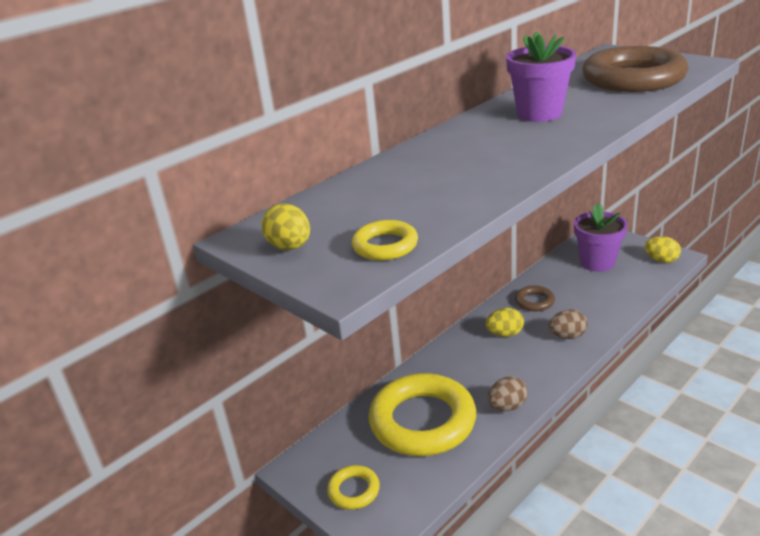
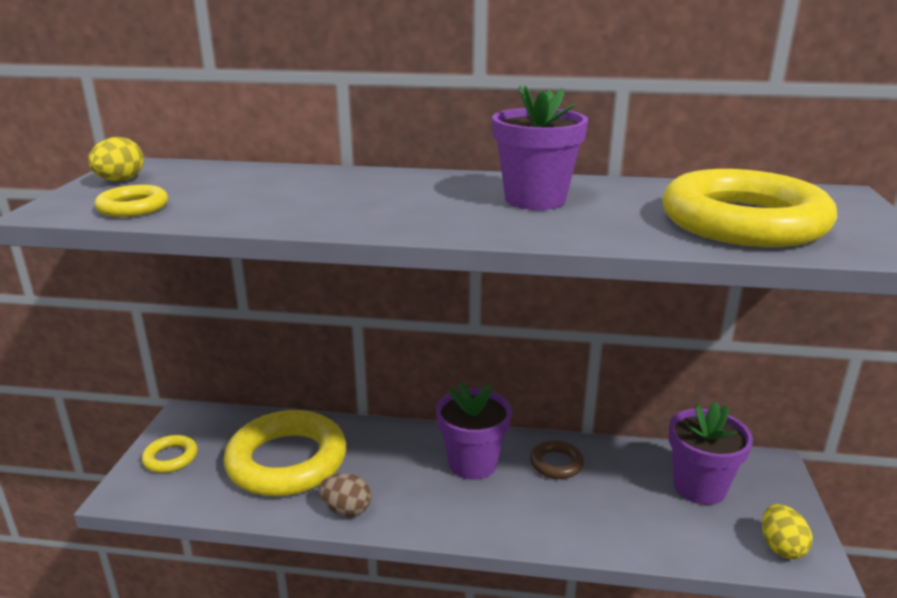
camera: 50 degrees right, 5 degrees down
yellow egg [485,308,524,337] -> purple flower pot [436,382,512,480]
brown egg [548,309,587,339] -> none
brown ring [582,46,688,92] -> yellow ring [662,169,837,247]

